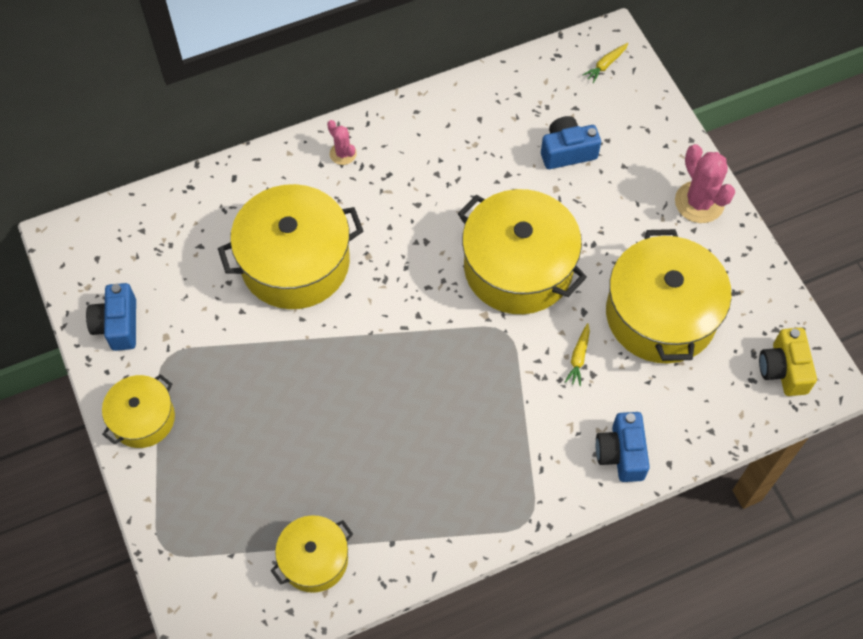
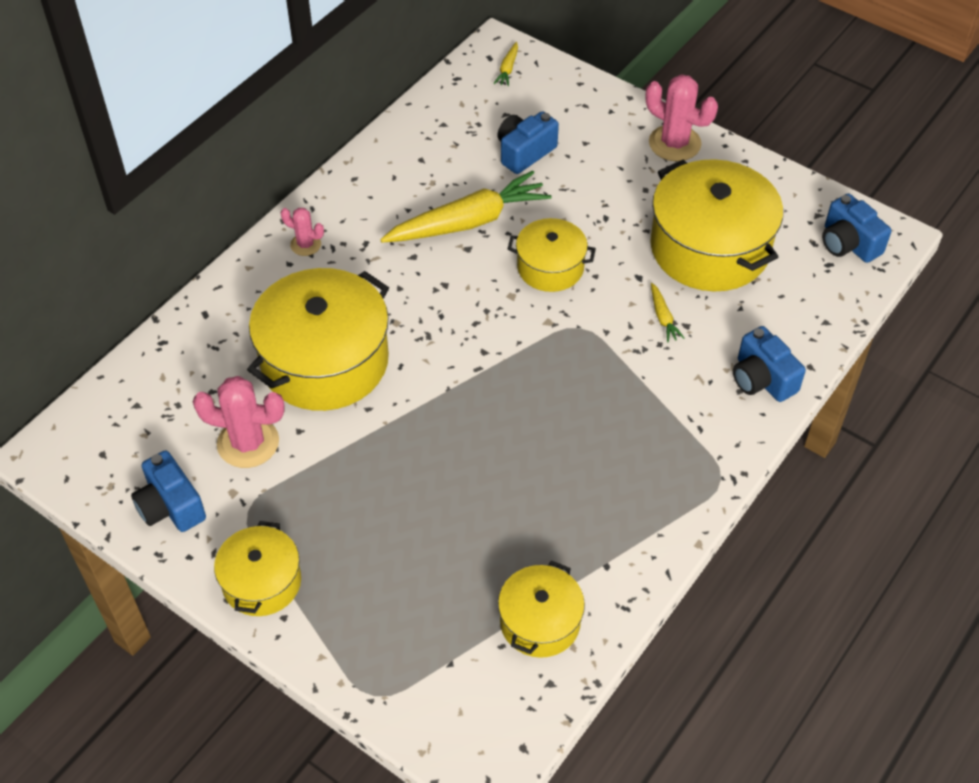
camera: 30 degrees left, 10 degrees down
yellow pot [458,189,587,314] -> yellow pot [508,218,596,292], size x0.55
yellow camera [759,328,817,396] -> blue camera [822,194,892,263]
none -> pink cactus [193,376,285,468]
none -> yellow carrot [380,171,552,242]

